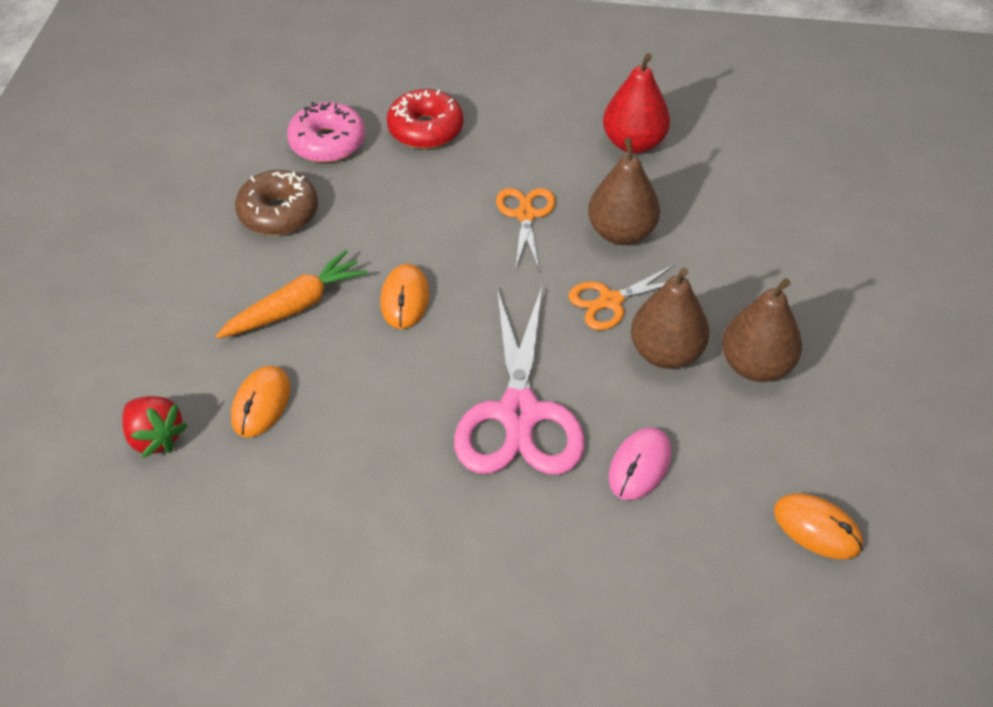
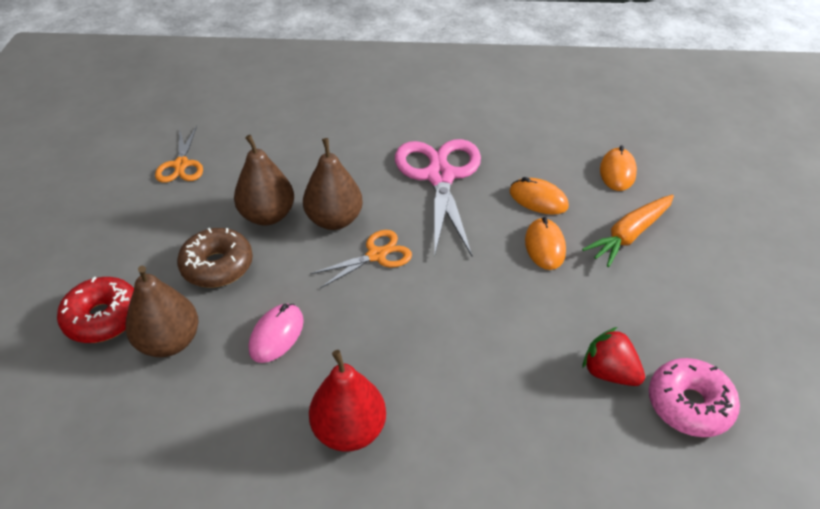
camera: 175 degrees right, 5 degrees down
red strawberry [122,396,188,458] -> red strawberry moved to [583,327,645,386]
brown donut [235,170,318,235] -> brown donut moved to [177,228,253,288]
red donut [387,89,464,149] -> red donut moved to [57,277,134,343]
orange scissors [496,188,556,270] -> orange scissors moved to [155,126,203,183]
brown pear [588,138,660,245] -> brown pear moved to [125,266,199,357]
pink mouse [609,427,671,500] -> pink mouse moved to [249,304,304,363]
orange mouse [774,493,863,559] -> orange mouse moved to [509,177,569,215]

